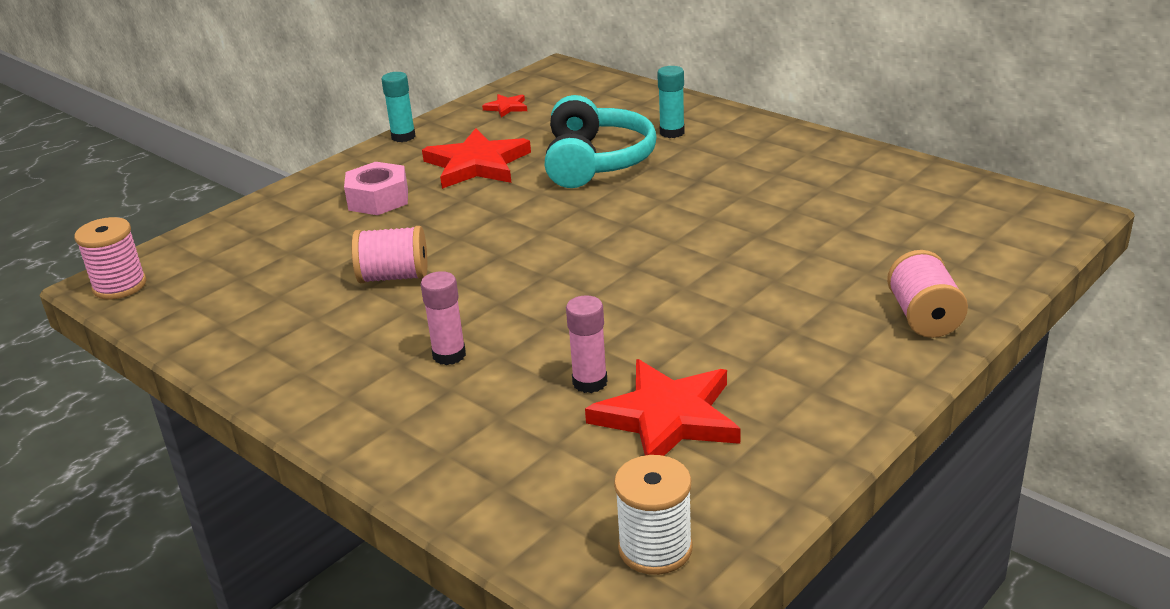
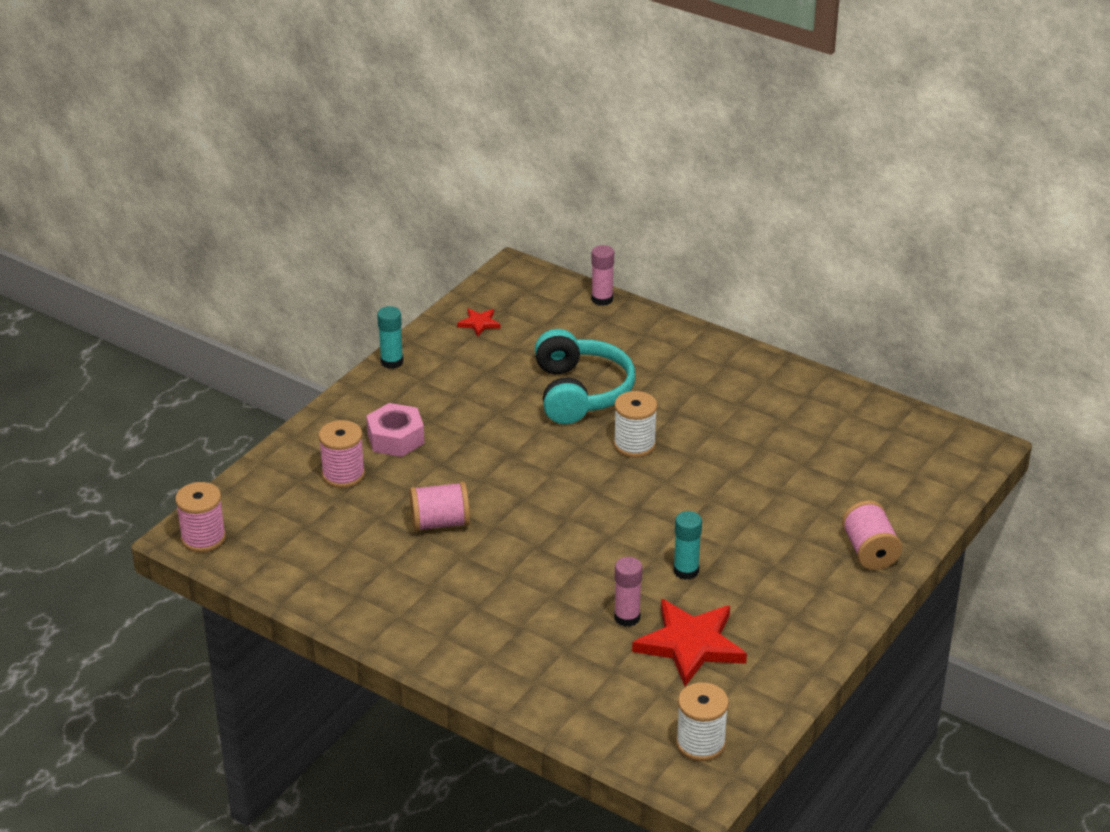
camera: 10 degrees left, 5 degrees up
pink glue stick [421,271,466,365] -> pink glue stick moved to [591,245,614,306]
red star [422,128,531,189] -> none
turquoise glue stick [657,66,685,138] -> turquoise glue stick moved to [673,511,702,580]
none -> pink spool [319,420,365,488]
none -> white spool [614,391,657,458]

